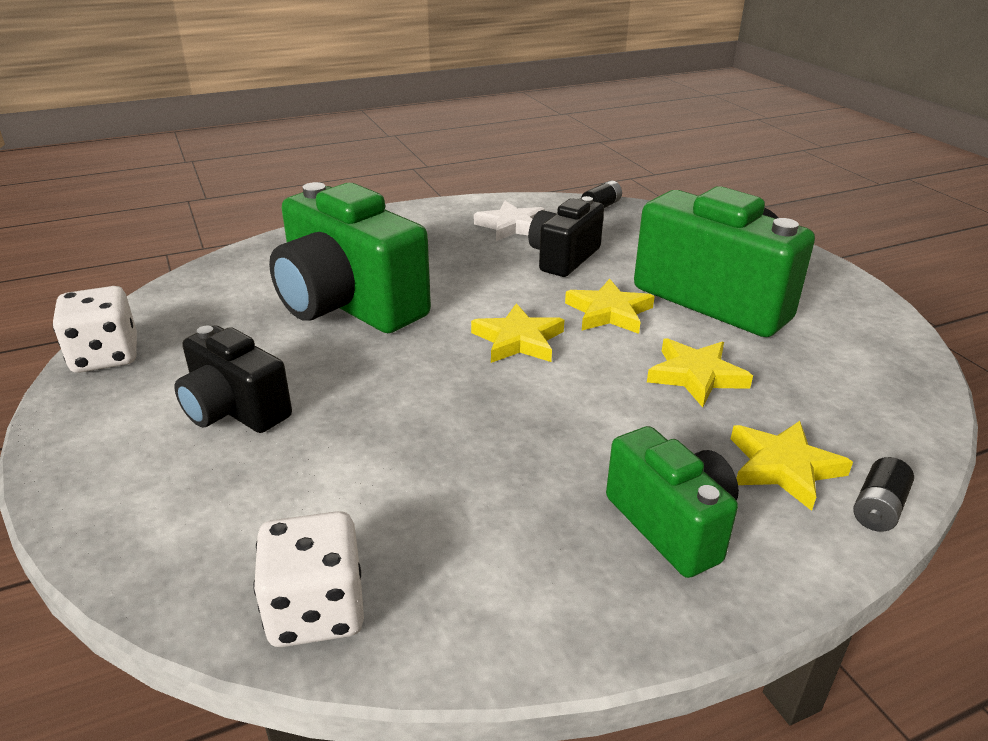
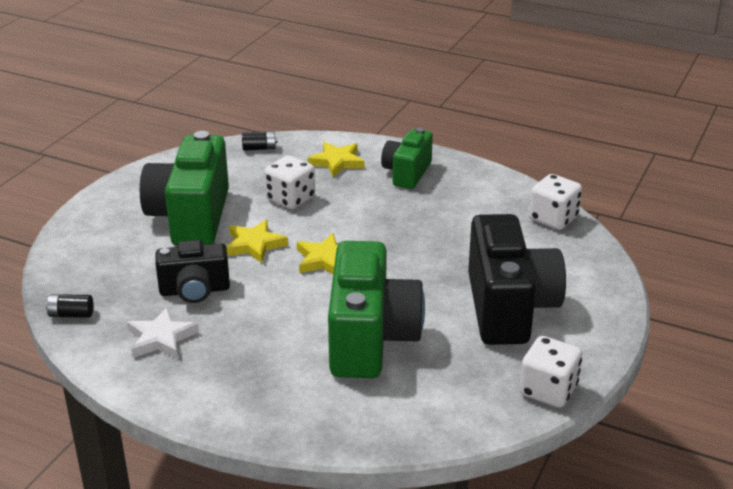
camera: 130 degrees left, 0 degrees up
black camera [174,325,292,433] -> black camera [468,214,566,345], size x1.73
yellow star [647,338,753,407] -> white dice [264,155,315,209]
black battery [853,457,914,532] -> black battery moved to [242,131,278,151]

